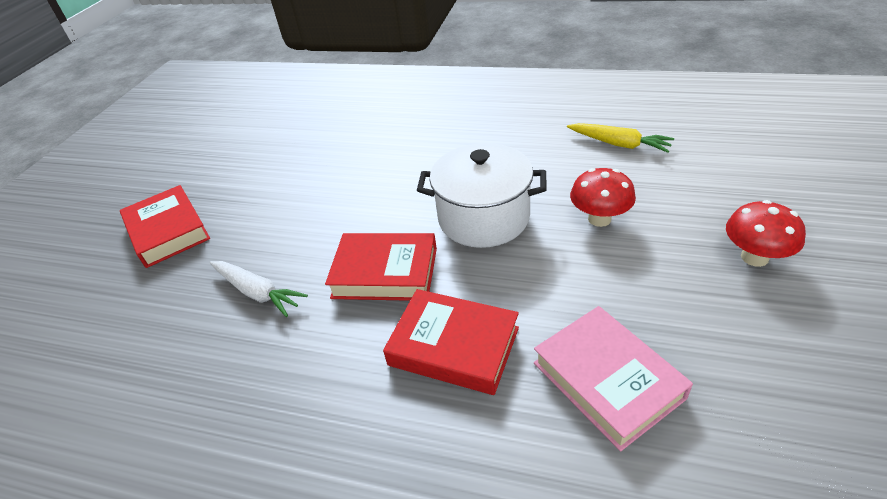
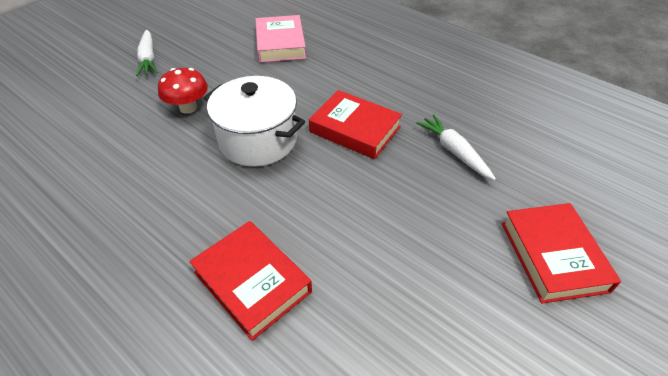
camera: 160 degrees left, 5 degrees up
red book [383,289,519,395] -> red book moved to [189,221,312,341]
yellow carrot [567,123,674,153] -> none
red mushroom [726,200,806,267] -> white carrot [136,30,158,76]

